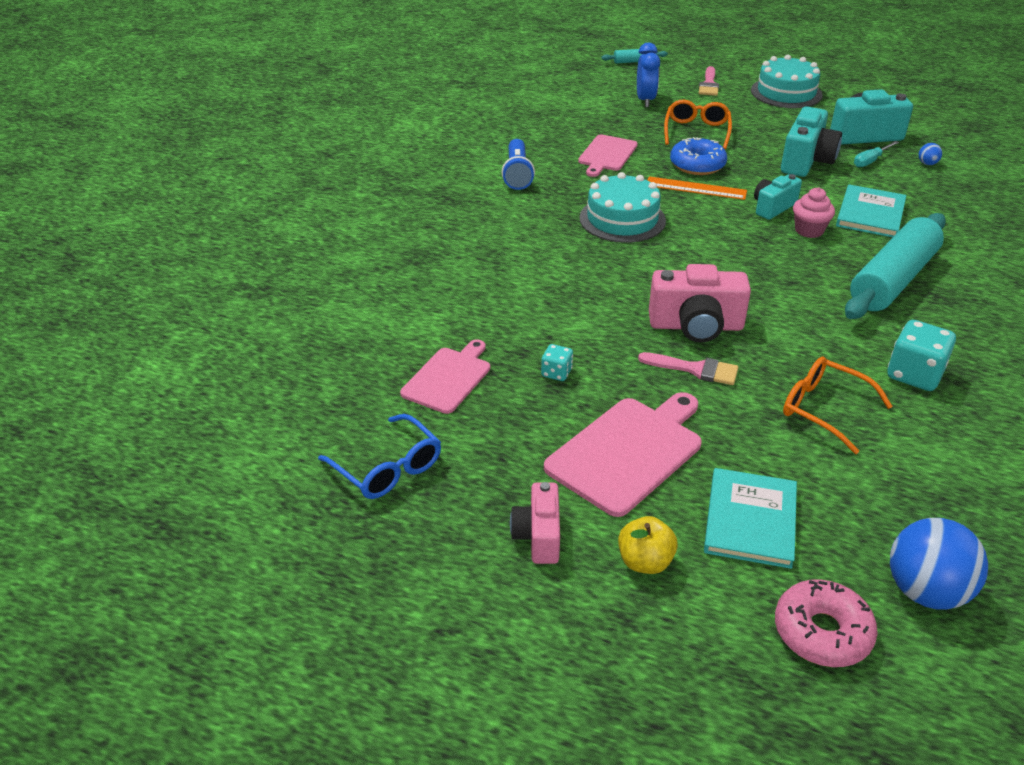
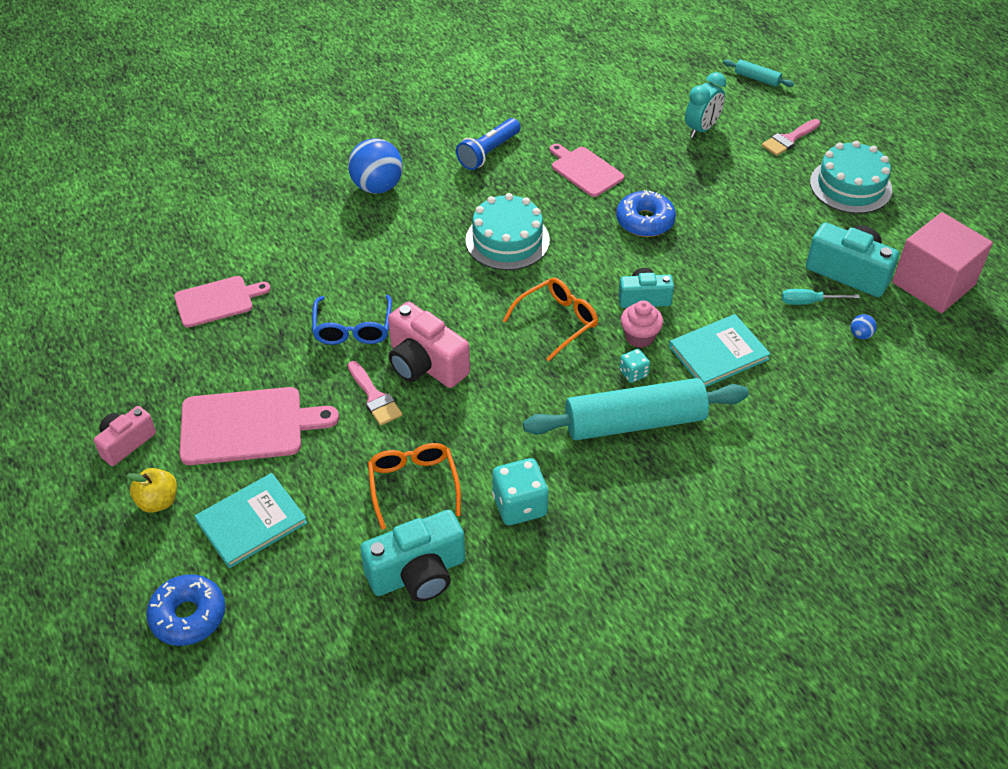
camera: 40 degrees right, 10 degrees up
blue glasses [318,414,441,499] -> blue glasses moved to [312,295,392,345]
turquoise dice [541,344,573,381] -> turquoise dice moved to [619,349,650,383]
pink cutting board [578,135,638,177] -> pink cutting board turned 75 degrees clockwise [550,144,624,197]
blue clock [637,43,660,107] -> turquoise clock [685,72,726,138]
orange ruler [647,176,747,200] -> none
orange glasses [664,100,732,149] -> orange glasses moved to [503,278,598,361]
pink donut [775,579,878,667] -> blue donut [146,574,225,646]
turquoise camera [781,106,842,177] -> turquoise camera moved to [360,510,465,602]
blue ball [890,518,988,610] -> blue ball moved to [348,138,403,194]
none -> pink cube [892,212,993,313]

